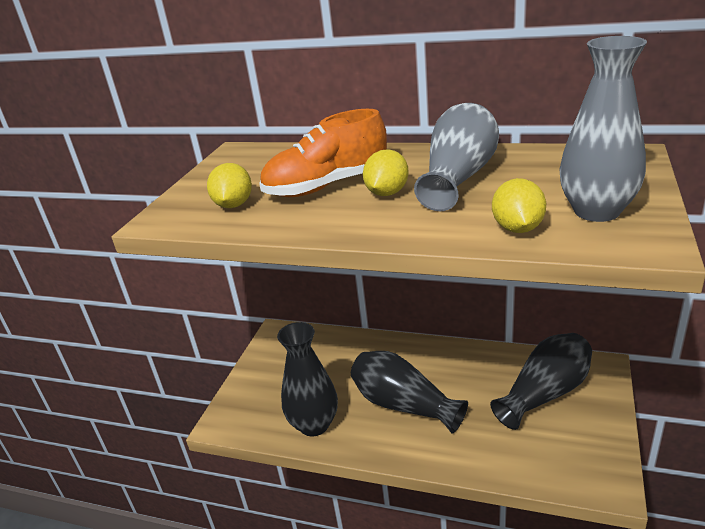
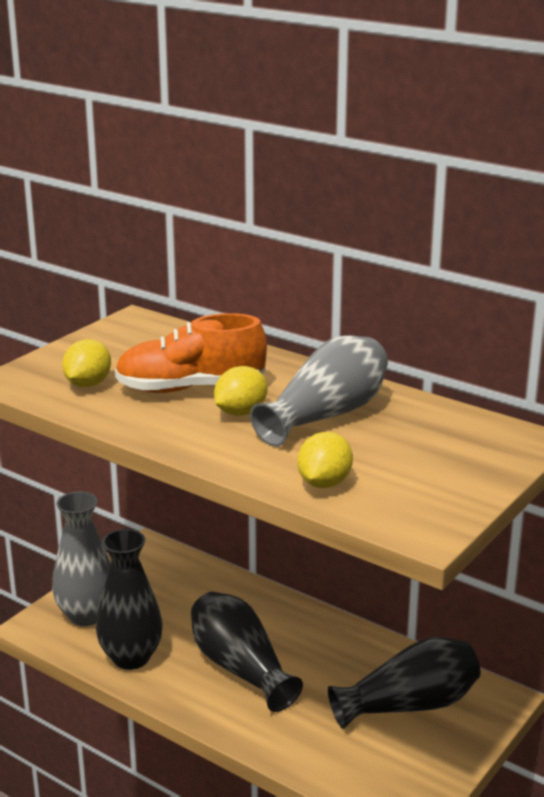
camera: 15 degrees right, 5 degrees down
grey vase [560,36,647,222] -> grey vase moved to [52,491,110,626]

